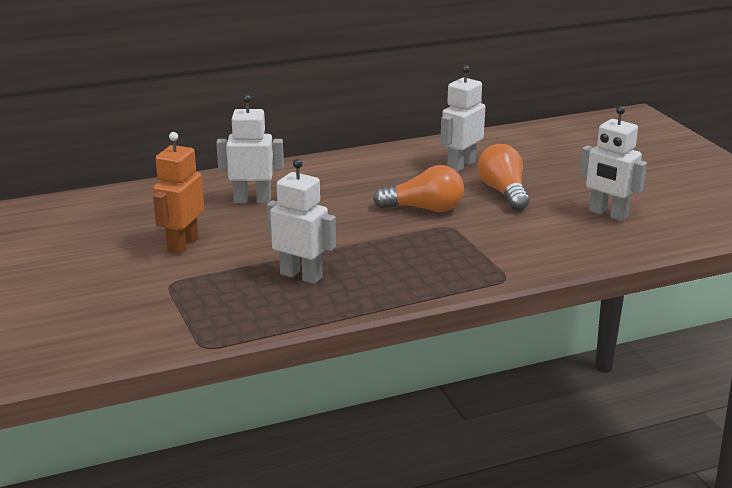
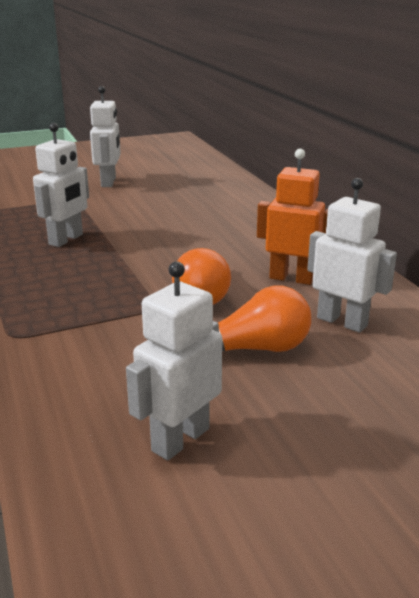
camera: 90 degrees right, 0 degrees up
orange robot [153,132,204,254] -> orange robot moved to [257,149,328,285]
white robot [216,94,284,203] -> white robot moved to [90,86,121,187]

